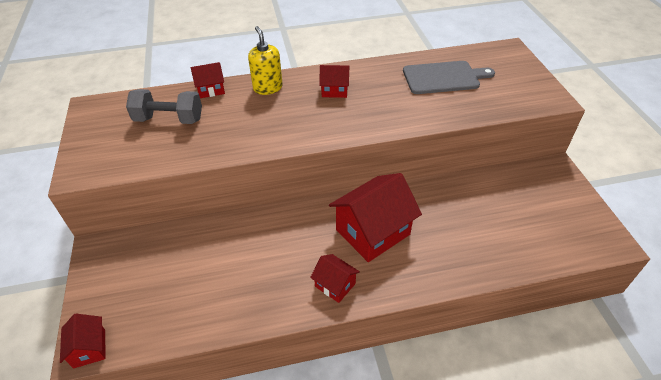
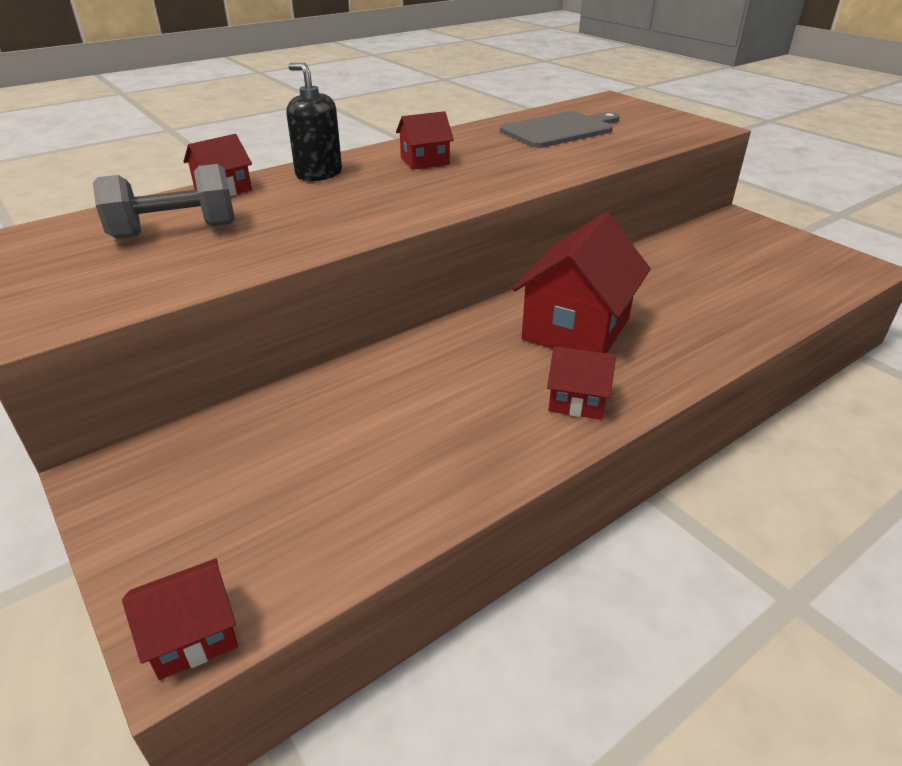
camera: 25 degrees left, 10 degrees down
red house [60,313,106,369] -> red house turned 75 degrees counterclockwise [122,559,238,680]
yellow soap dispenser [248,26,283,95] -> black soap dispenser [286,63,342,181]

